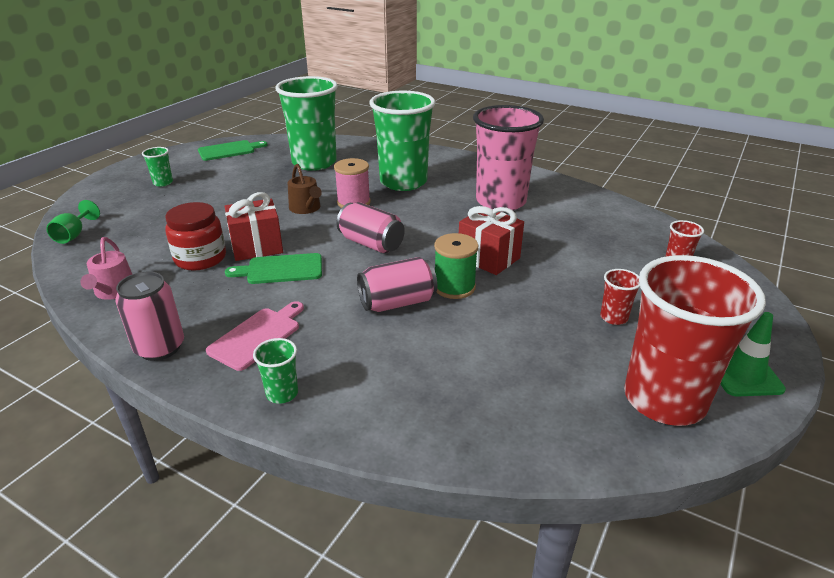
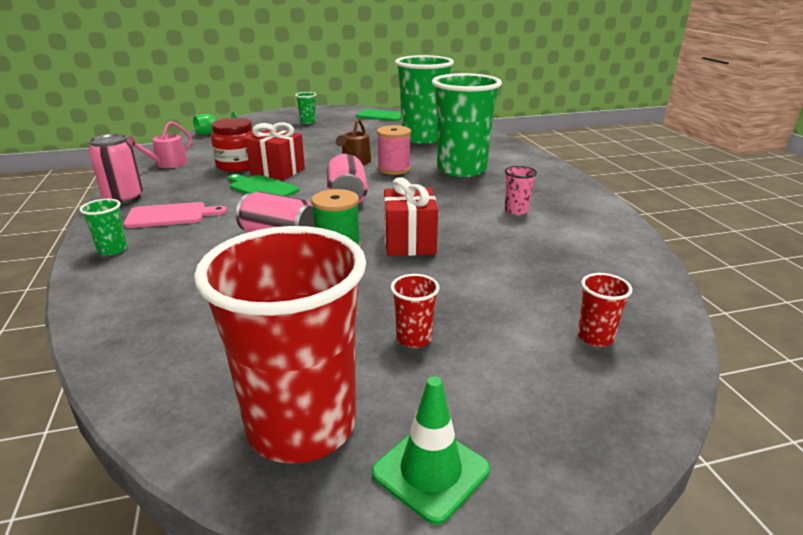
camera: 45 degrees right, 5 degrees down
pink cup [473,105,544,212] -> pink cup [505,166,537,215], size x0.40

